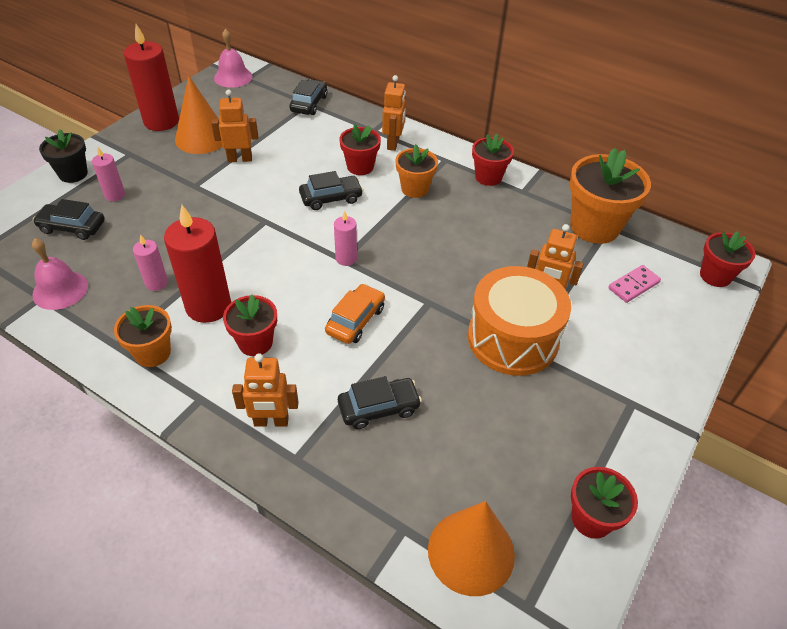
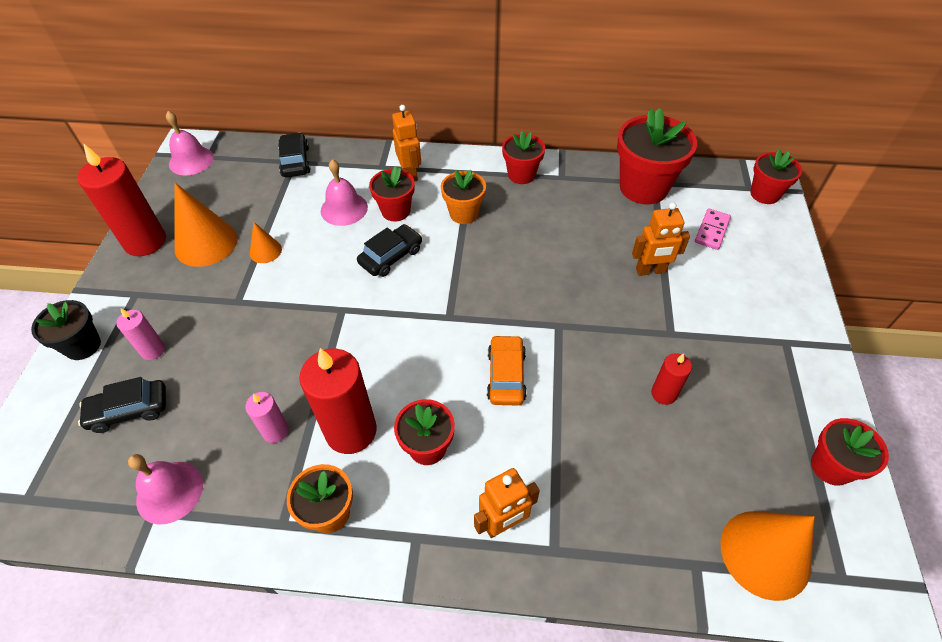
camera: 25 degrees left, 5 degrees up
orange robot [211,90,258,162] -> orange cone [250,222,282,263]
pink candle [334,211,357,266] -> none
black car [338,376,422,429] -> none
orange drum [468,266,571,376] -> none
orange flower pot [569,148,651,244] -> red flower pot [617,108,697,204]
none -> pink bell [321,159,368,226]
none -> red candle [651,353,692,405]

